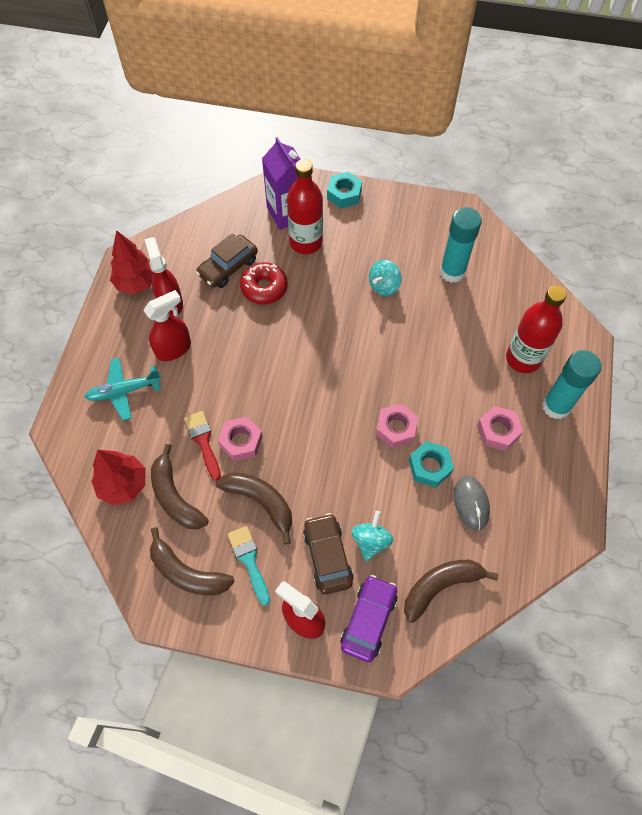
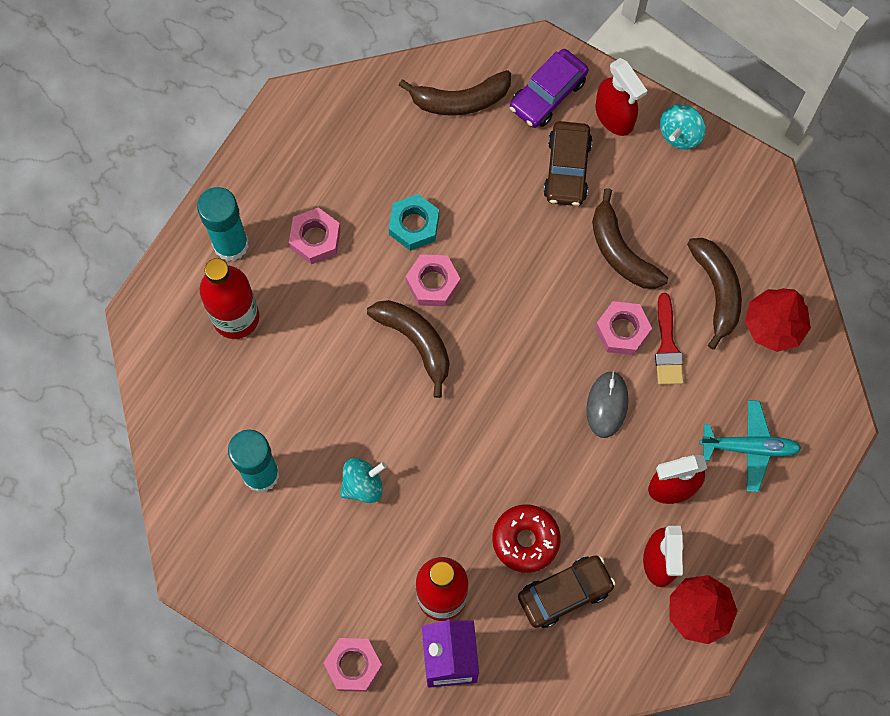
camera: 160 degrees left, 10 degrees up
brown banana [150,527,235,595] -> brown banana moved to [367,300,449,398]
turquoise brush [228,526,270,606] -> none
turquoise nut [327,172,362,208] -> pink nut [324,638,382,692]
turquoise spinning top [352,511,393,561] -> turquoise spinning top moved to [660,104,706,150]
grey mouse [454,476,490,530] -> grey mouse moved to [586,371,629,438]

